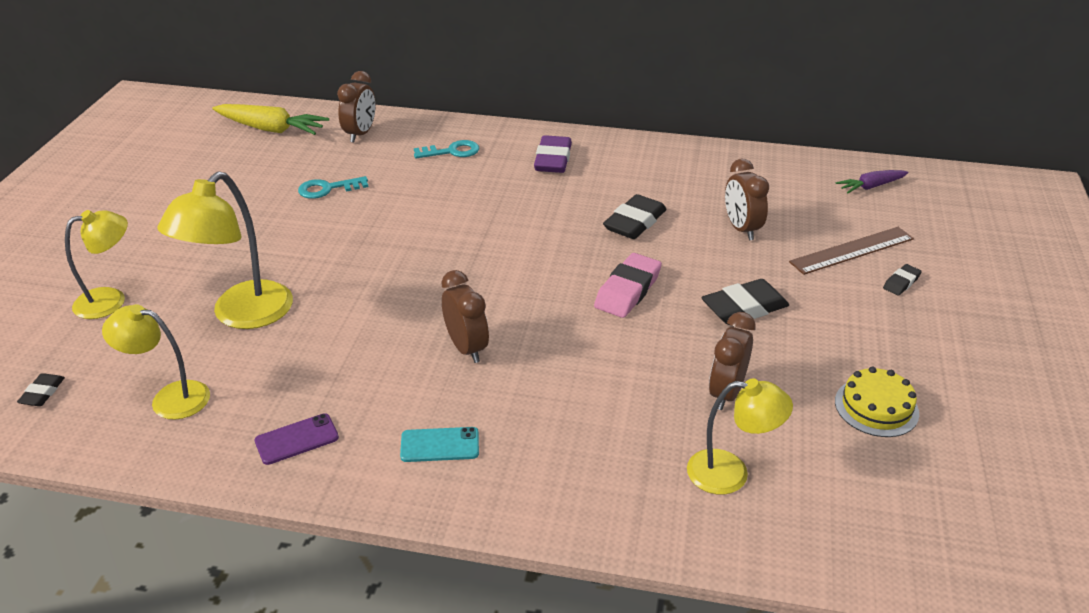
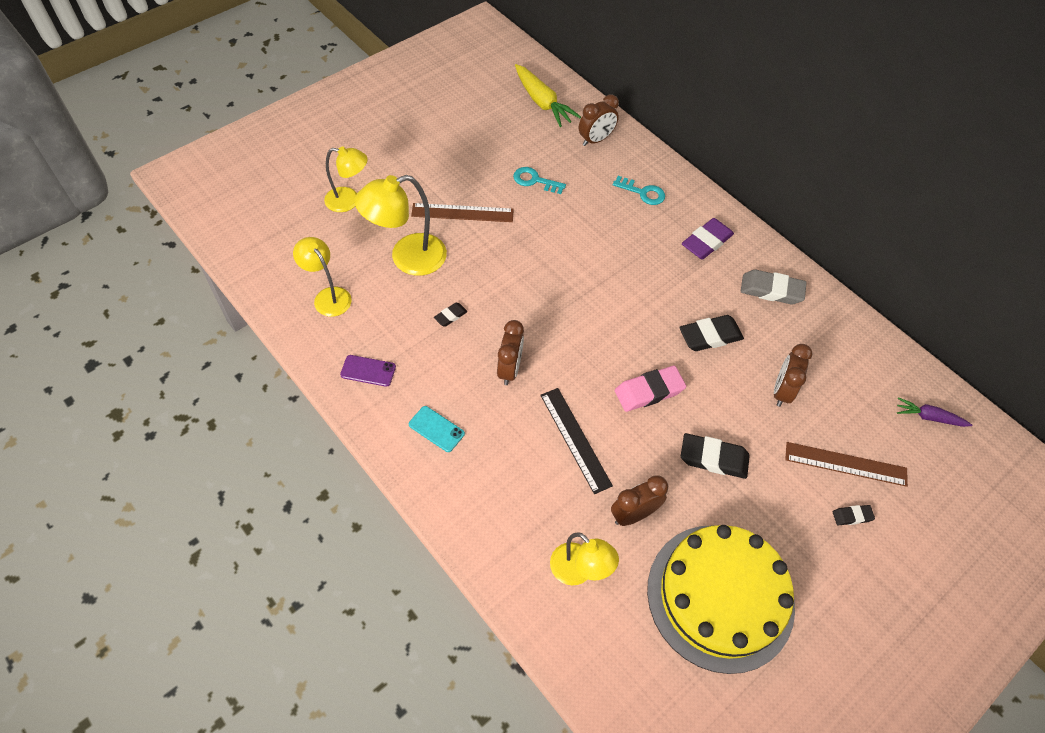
camera: 35 degrees right, 20 degrees up
black eraser [17,373,65,406] -> black eraser moved to [434,303,468,327]
yellow cake [835,367,919,437] -> yellow cake [647,525,795,674], size x2.28
none -> brown ruler [411,203,514,222]
none -> black ruler [540,388,613,494]
none -> grey eraser [741,270,807,304]

